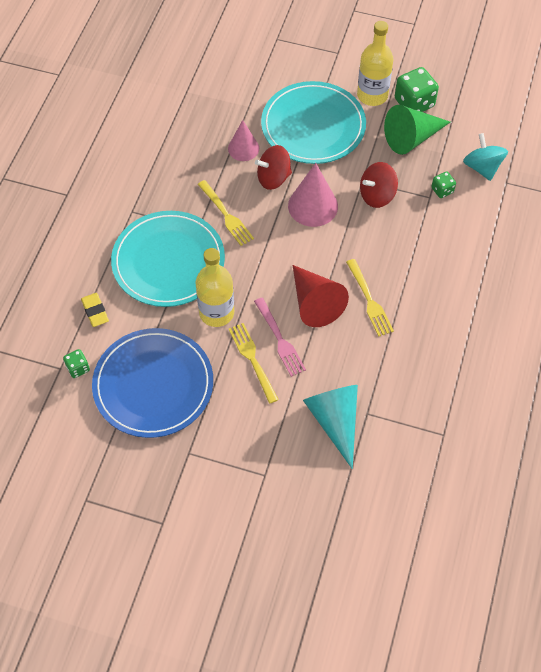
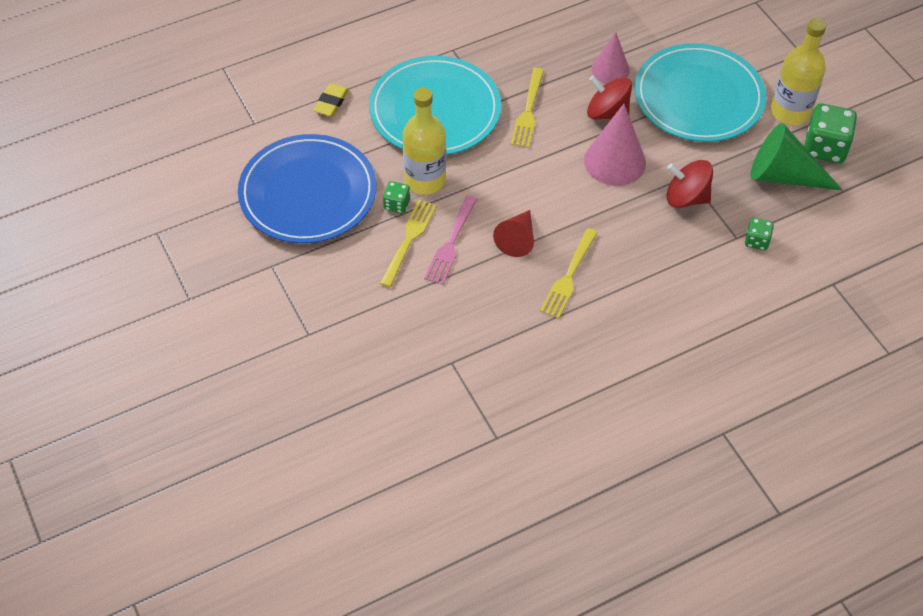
camera: 45 degrees right, 5 degrees down
green dice [63,349,90,378] -> green dice moved to [383,181,410,213]
red cone [293,265,349,327] -> red cone [493,210,534,257], size x0.65
turquoise cone [303,385,358,469] -> none
turquoise spinning top [463,133,508,181] -> none

